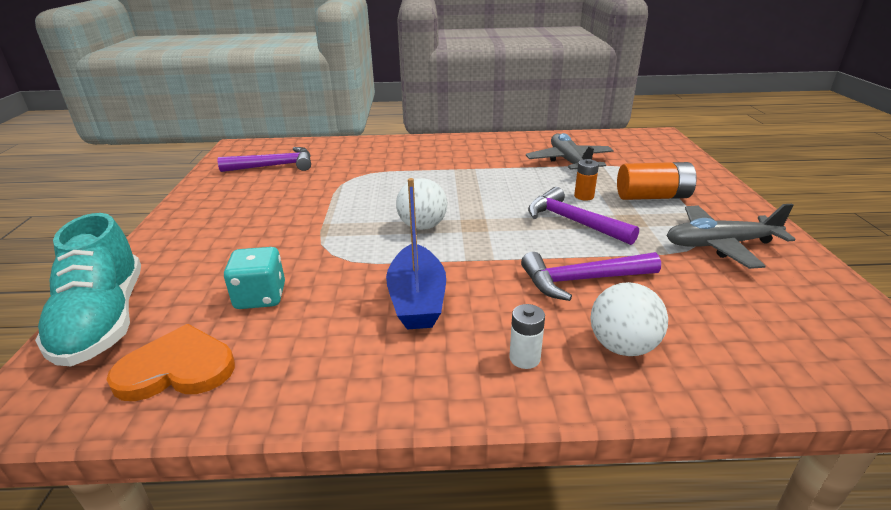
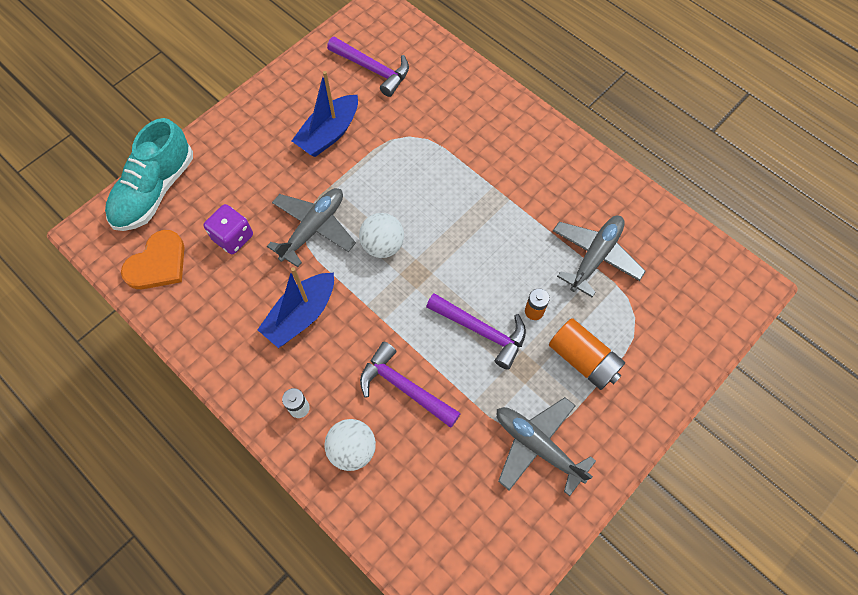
camera: 45 degrees right, 35 degrees up
orange heart [107,324,235,401] -> orange heart turned 90 degrees clockwise [121,230,185,289]
turquoise dice [224,247,285,309] -> purple dice [203,204,253,254]
purple hammer [528,187,639,245] -> purple hammer turned 120 degrees clockwise [426,293,526,370]
none -> grey plane [267,188,356,267]
none -> blue boat [292,71,358,157]

